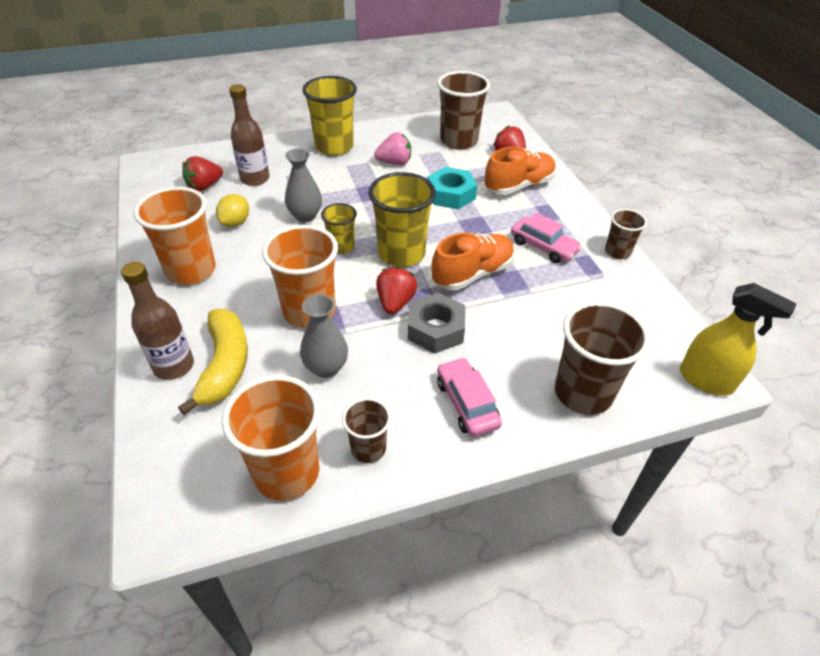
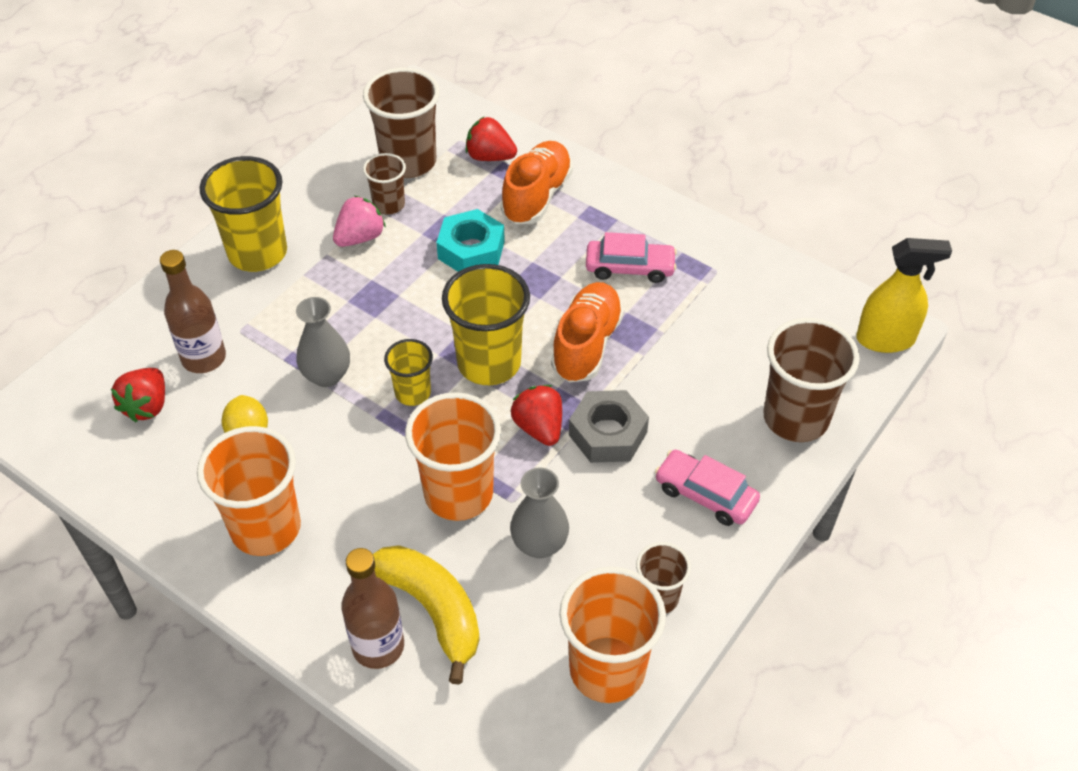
camera: 35 degrees left, 5 degrees up
brown cup [605,209,647,259] -> brown cup moved to [363,153,406,215]

